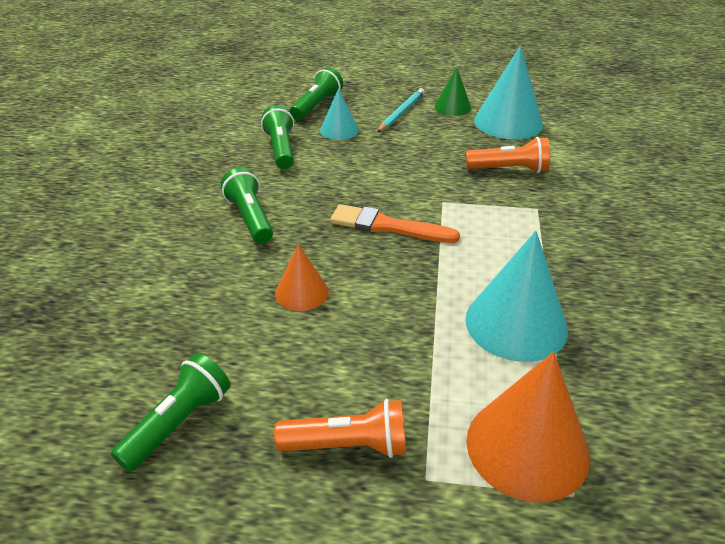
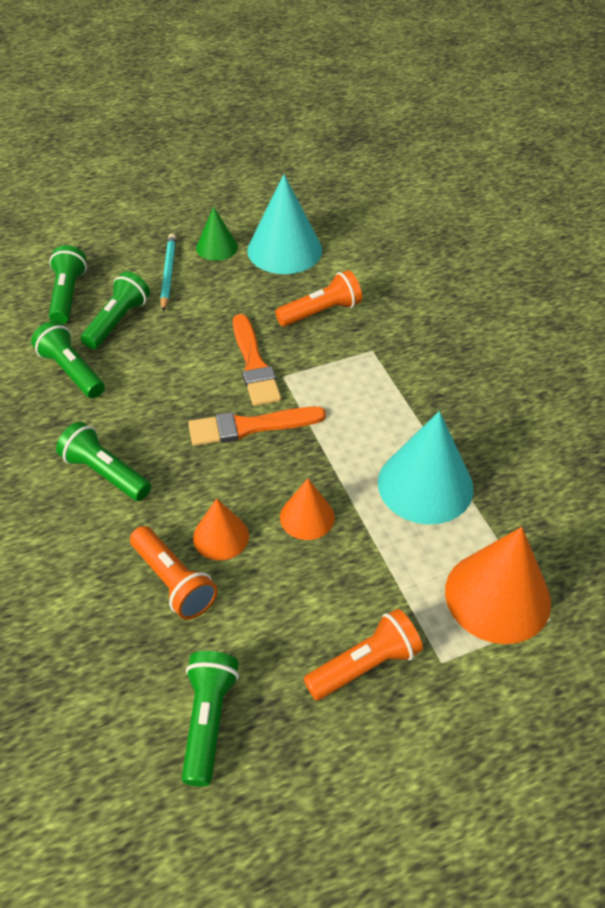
camera: 30 degrees left, 10 degrees up
turquoise cone [320,89,359,140] -> green flashlight [81,271,150,349]
none -> orange flashlight [130,526,218,620]
none -> orange brush [233,314,281,406]
none -> orange cone [280,479,335,540]

